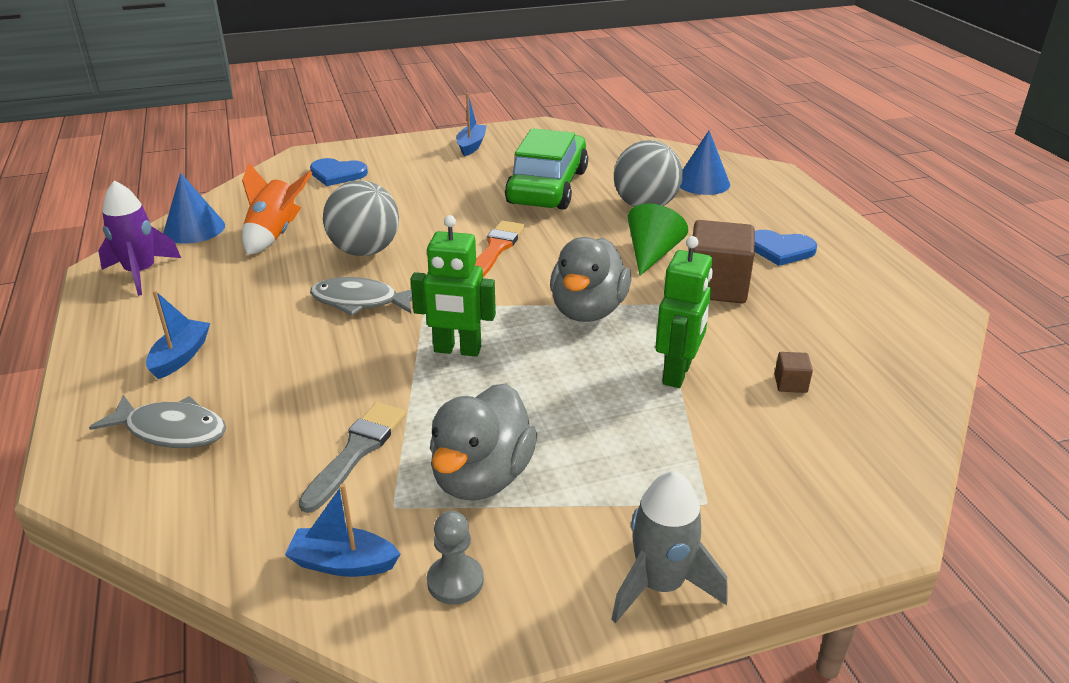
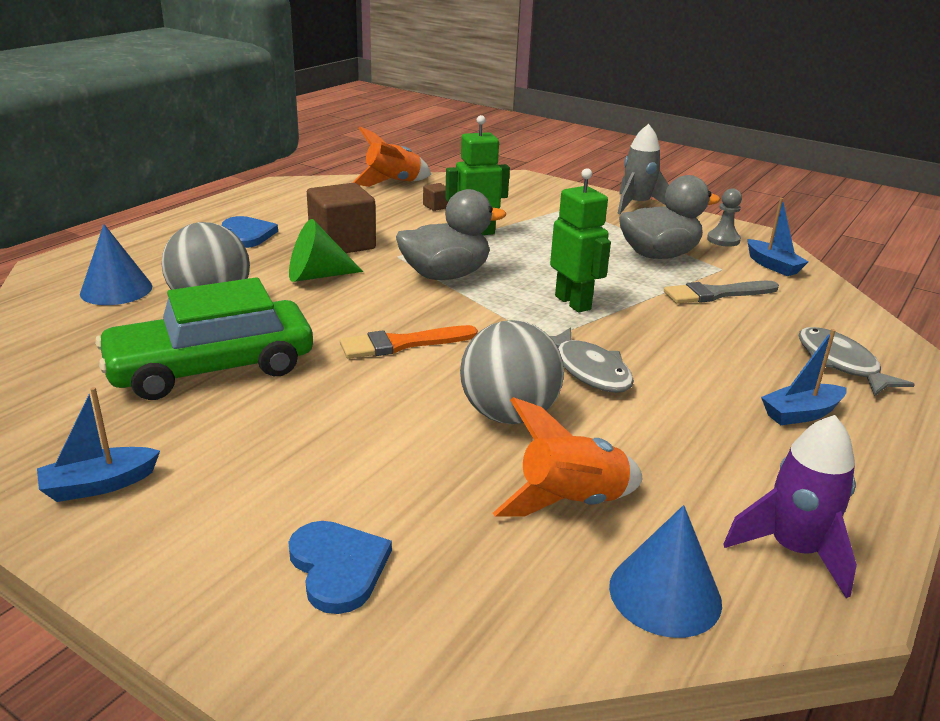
camera: 130 degrees left, 5 degrees down
none -> orange rocket [352,127,431,187]

